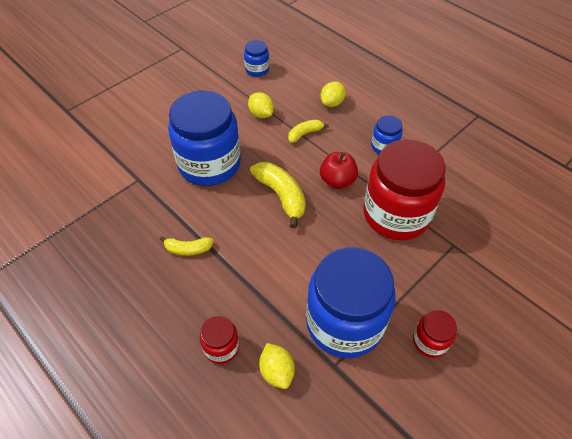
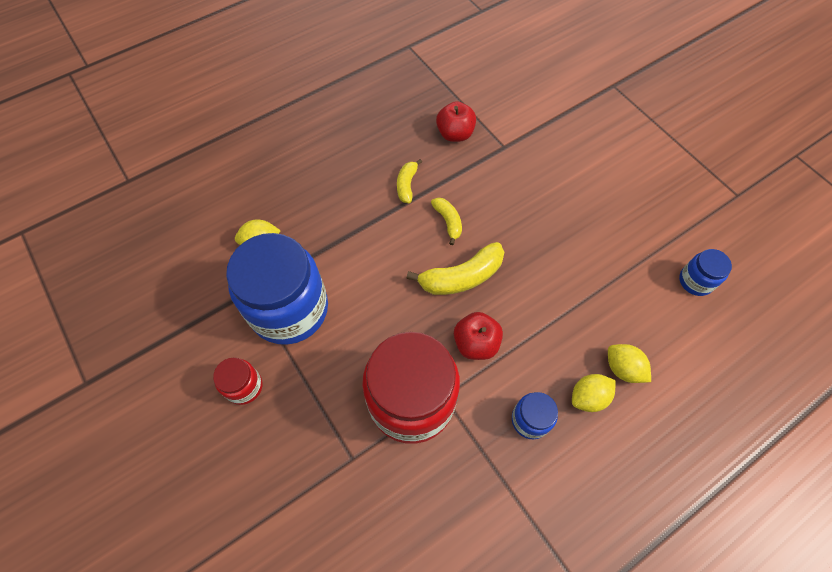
camera: 100 degrees right, 10 degrees up
blue jar [168,91,241,186] -> none
red jar [200,316,239,364] -> none
yellow lemon [248,92,274,118] -> yellow lemon moved to [572,374,616,412]
yellow banana [288,120,329,143] -> yellow banana moved to [431,197,462,245]
none -> red apple [436,101,476,142]

